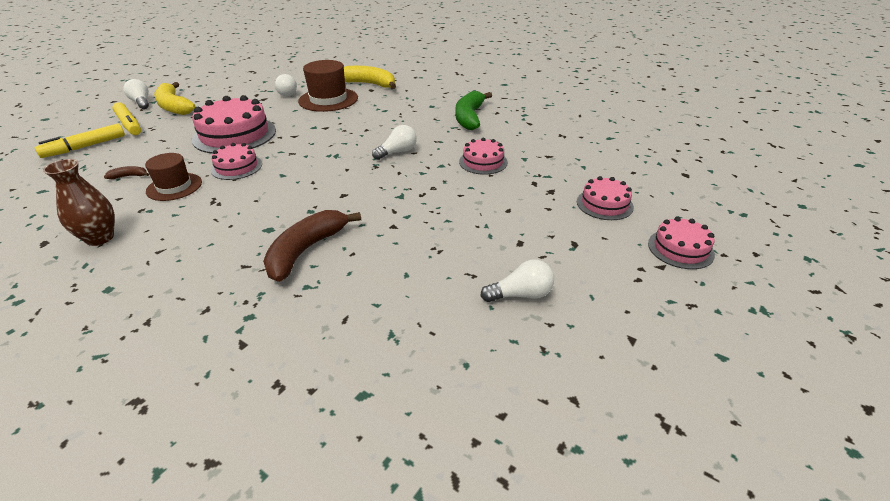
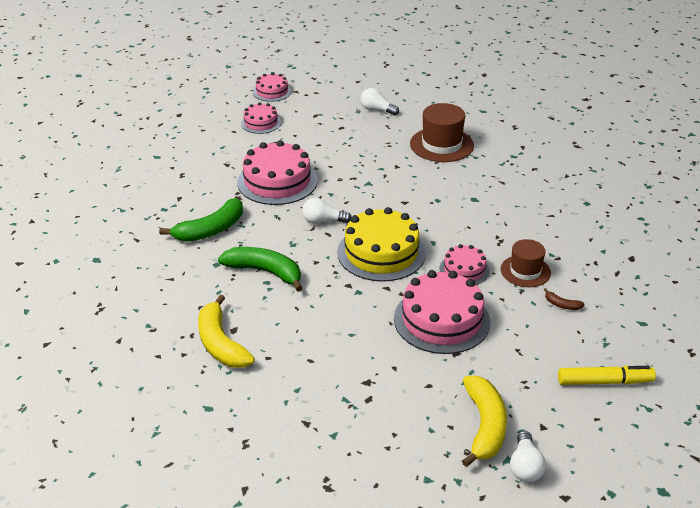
camera: 140 degrees left, 0 degrees up
brown vase [43,159,115,246] -> none
yellow marker [112,102,141,135] -> none
brown banana [263,210,361,282] -> none
white light bulb [275,74,297,96] -> none
brown hat [298,60,358,112] -> brown hat moved to [410,103,474,162]
pink cake [459,138,508,175] -> pink cake [237,140,317,205], size x1.82
none -> green banana [218,247,303,292]
none -> yellow cake [337,207,426,282]

